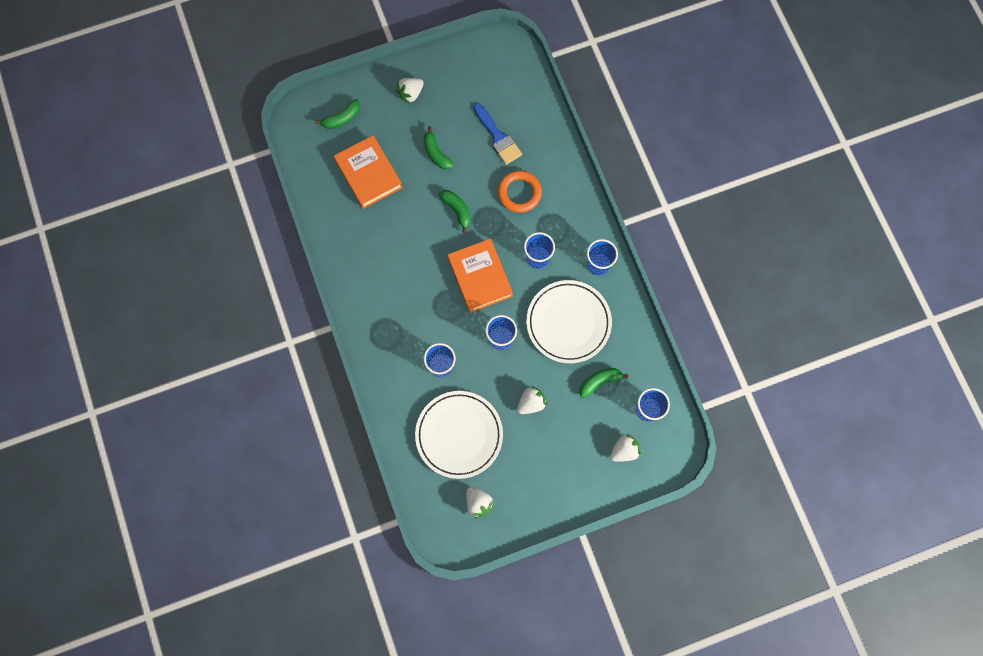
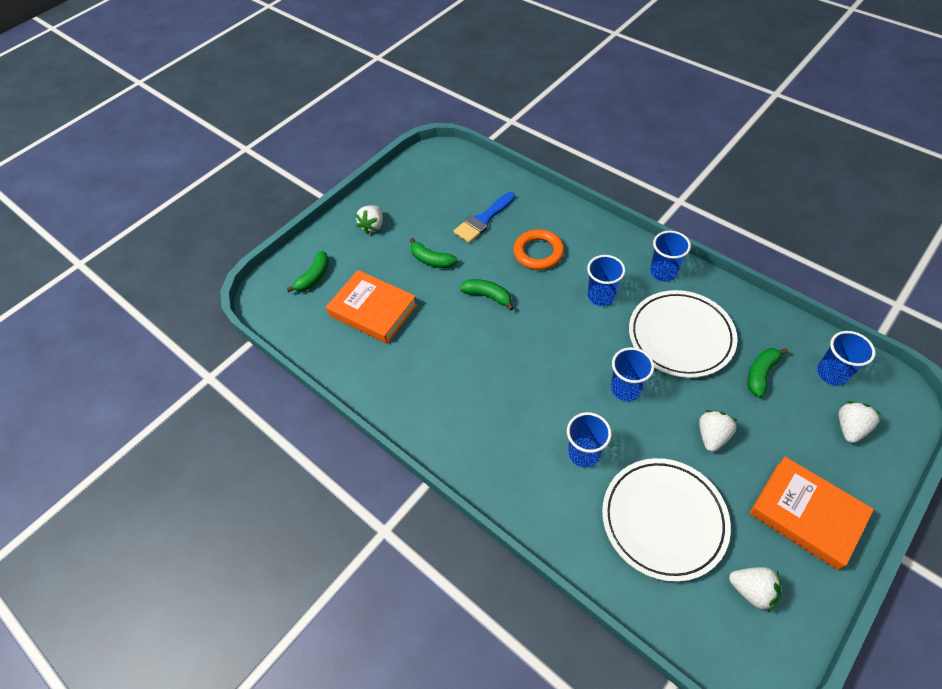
camera: 25 degrees left, 20 degrees down
orange book [447,239,513,313] -> orange book moved to [749,457,874,570]
blue brush [473,103,522,165] -> blue brush turned 105 degrees clockwise [453,192,515,243]

